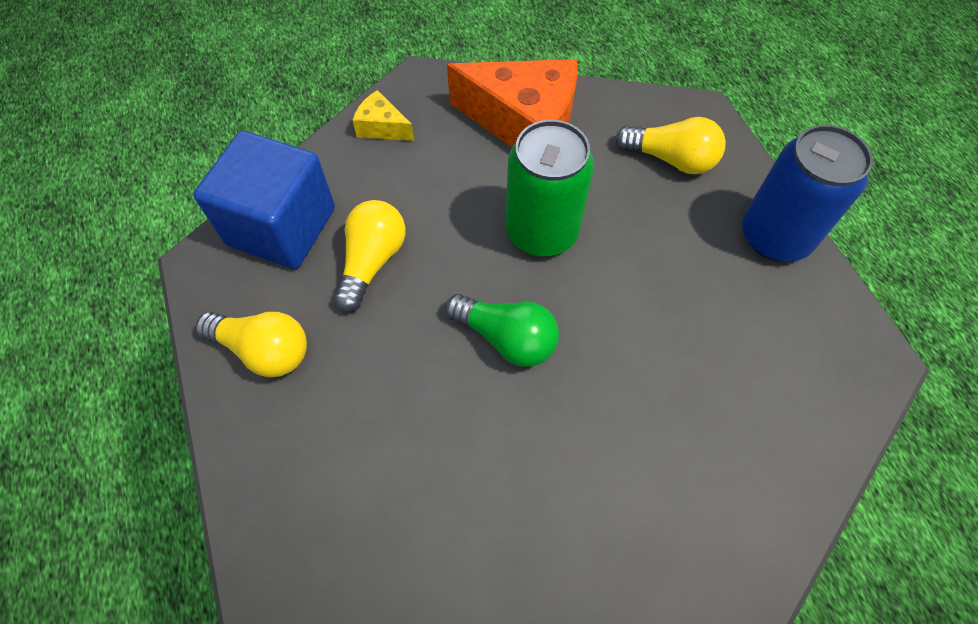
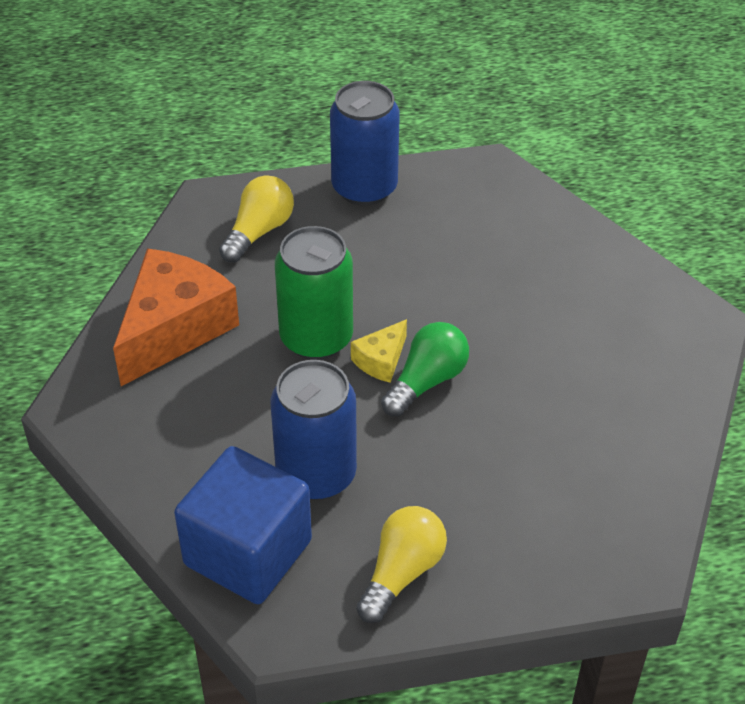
camera: 80 degrees left, 15 degrees down
yellow light bulb [334,200,406,312] -> blue can [271,360,357,500]
yellow cheese [352,90,414,141] -> yellow cheese moved to [351,319,407,383]

